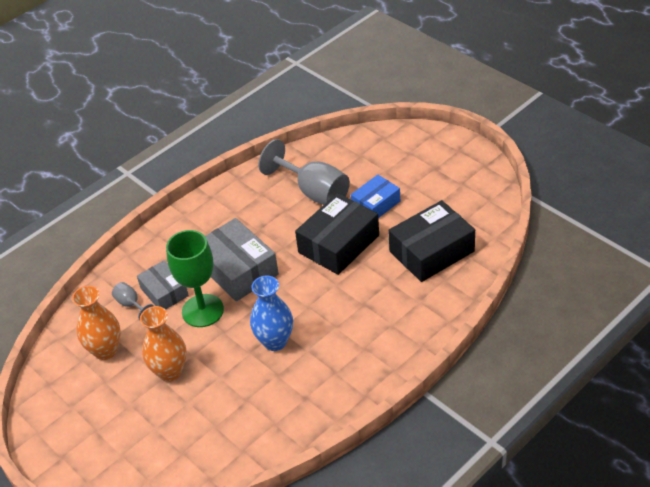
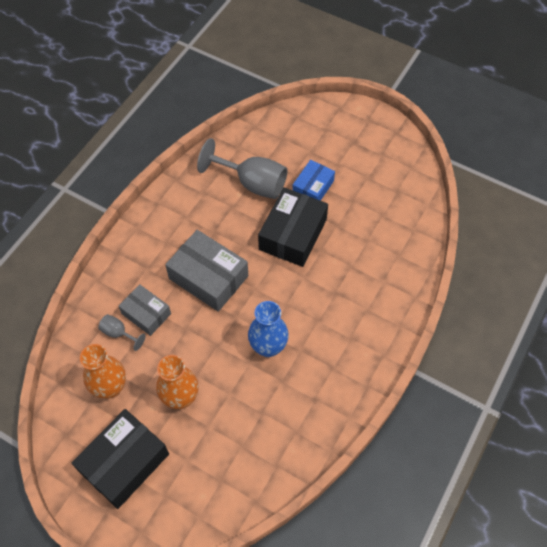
camera: 20 degrees left, 15 degrees up
green goblet [166,230,224,327] -> none
black box [388,200,475,282] -> black box moved to [72,409,169,509]

